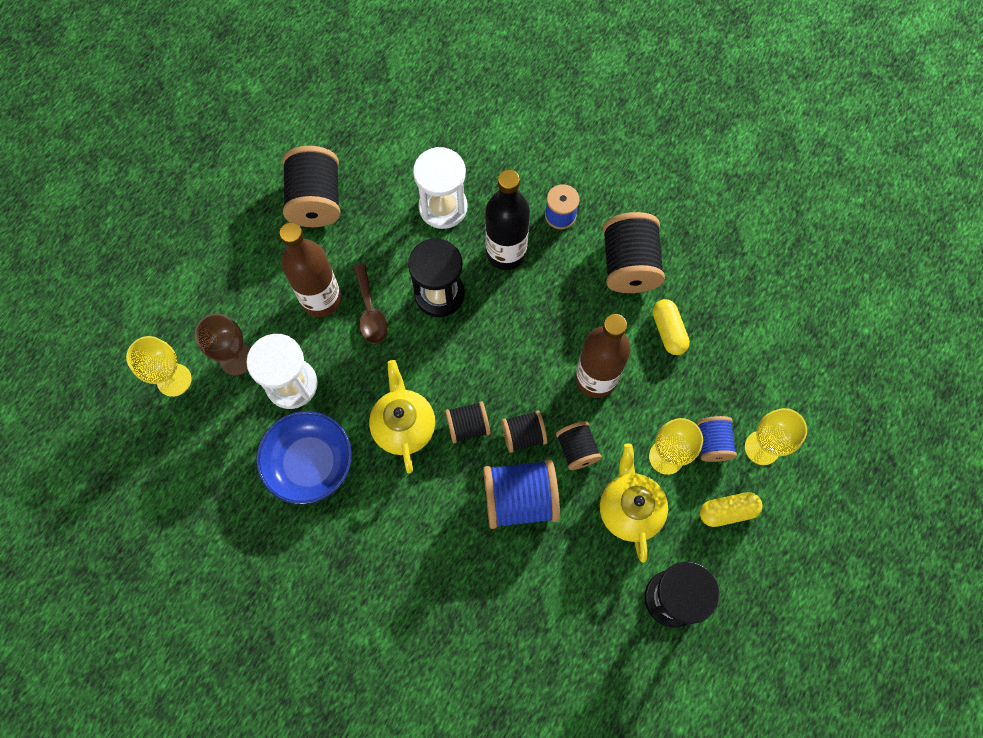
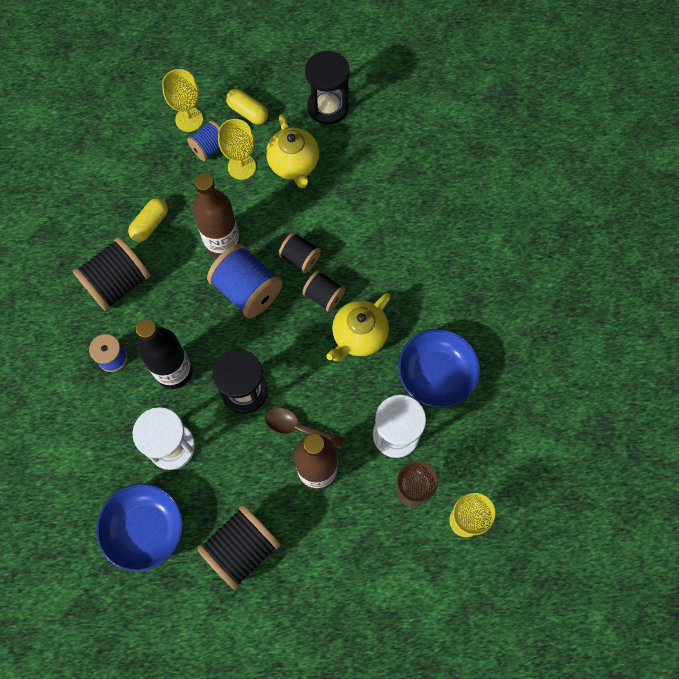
camera: 130 degrees left, 0 degrees up
brown spoon [354,264,388,344] -> brown spoon turned 105 degrees counterclockwise [265,408,344,449]
blue spool [483,459,560,529] -> blue spool moved to [207,244,283,318]
black spool [556,421,602,470] -> none
yellow teapot [600,443,668,563] -> yellow teapot turned 60 degrees counterclockwise [266,114,319,188]
none -> blue bowl [96,483,183,572]

